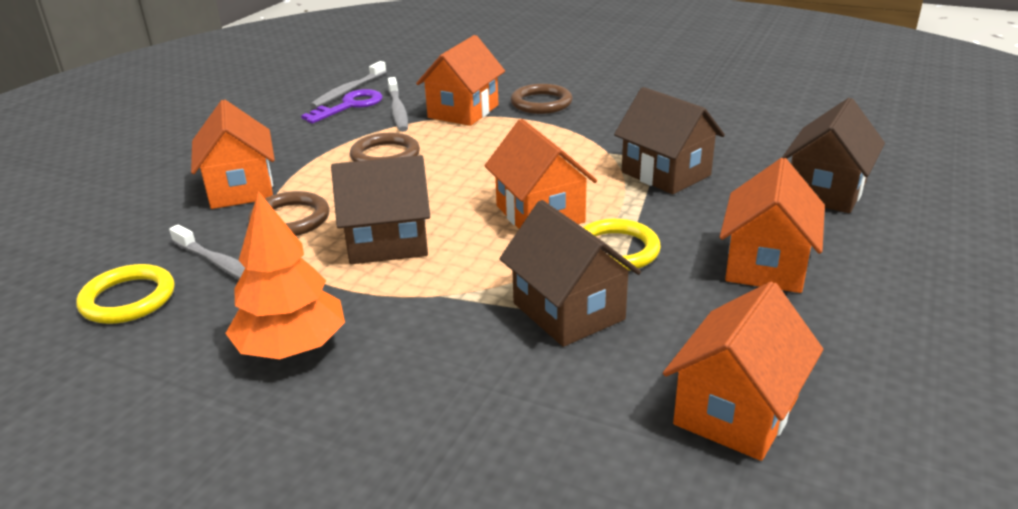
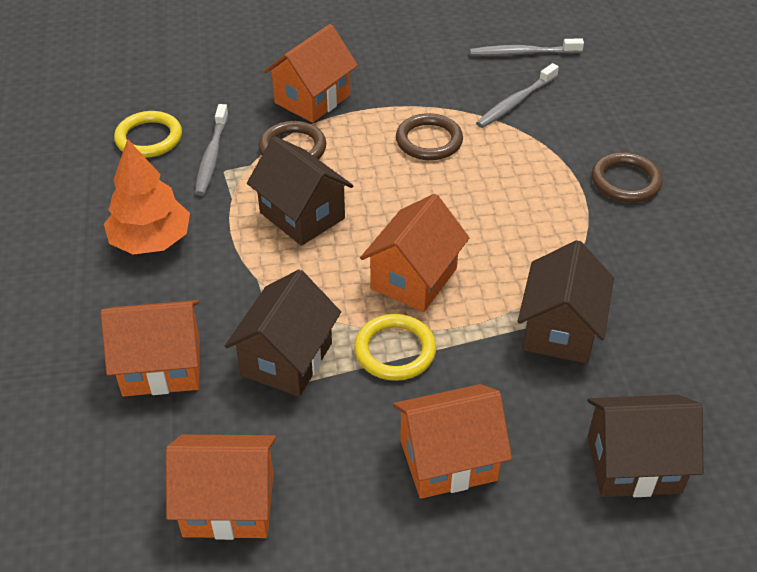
camera: 55 degrees right, 15 degrees up
purple key [301,89,383,123] -> none
orange house [416,35,505,126] -> orange house moved to [101,300,200,396]

